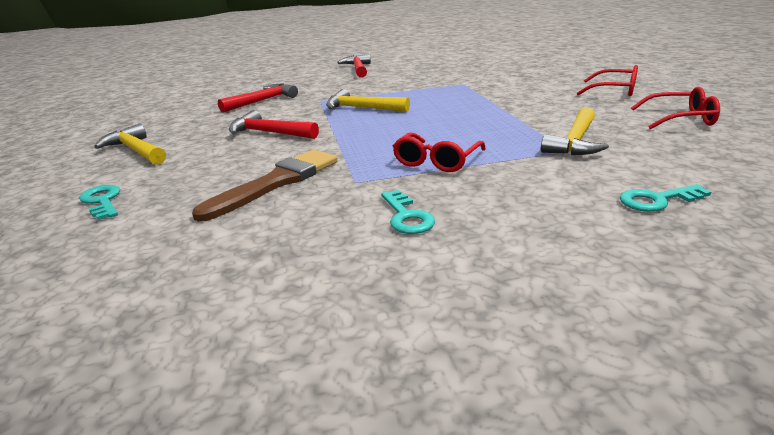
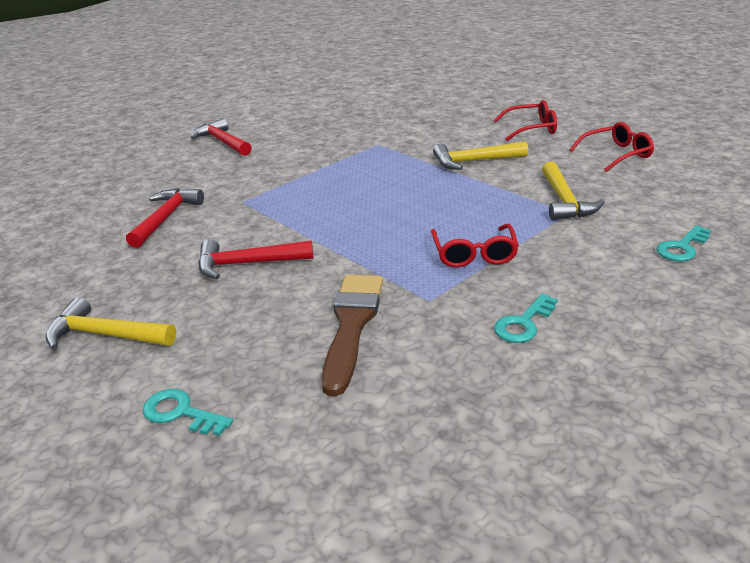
camera: 30 degrees left, 5 degrees up
yellow hammer [326,89,410,112] -> yellow hammer moved to [433,141,528,170]
turquoise key [381,190,435,234] -> turquoise key turned 90 degrees clockwise [494,293,558,343]

